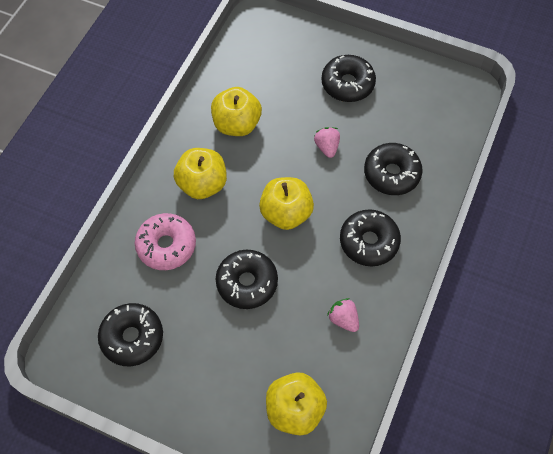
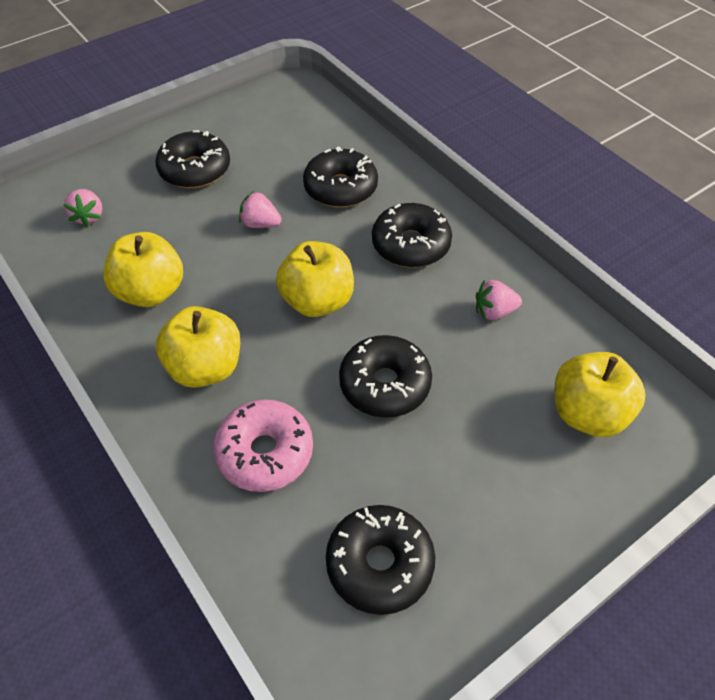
camera: 60 degrees left, 10 degrees down
none -> pink strawberry [63,189,102,227]

